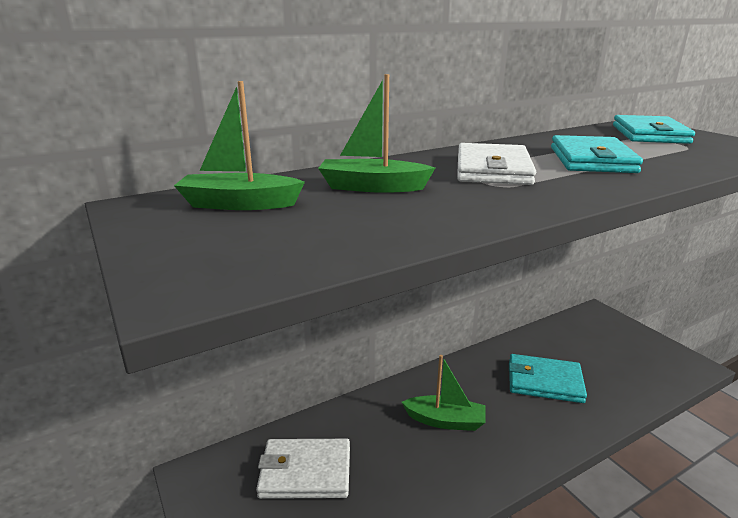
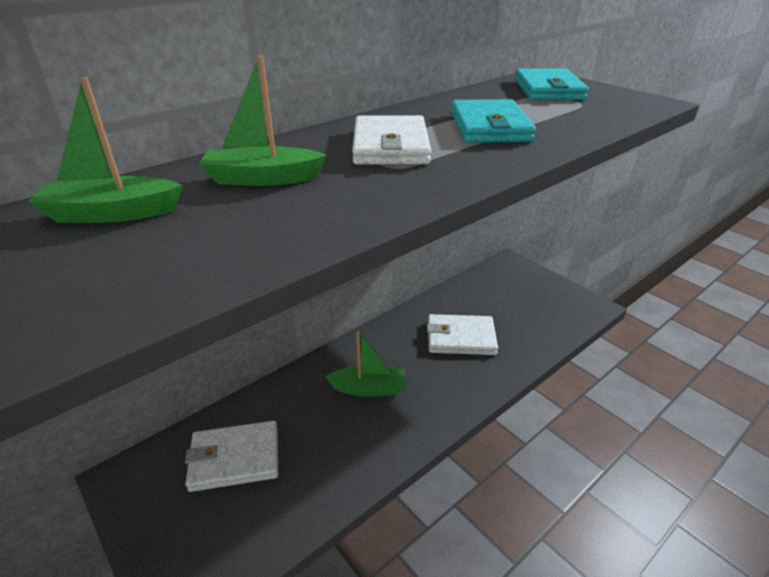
camera: 10 degrees left, 10 degrees up
turquoise wallet [509,354,587,403] -> white wallet [427,314,498,355]

